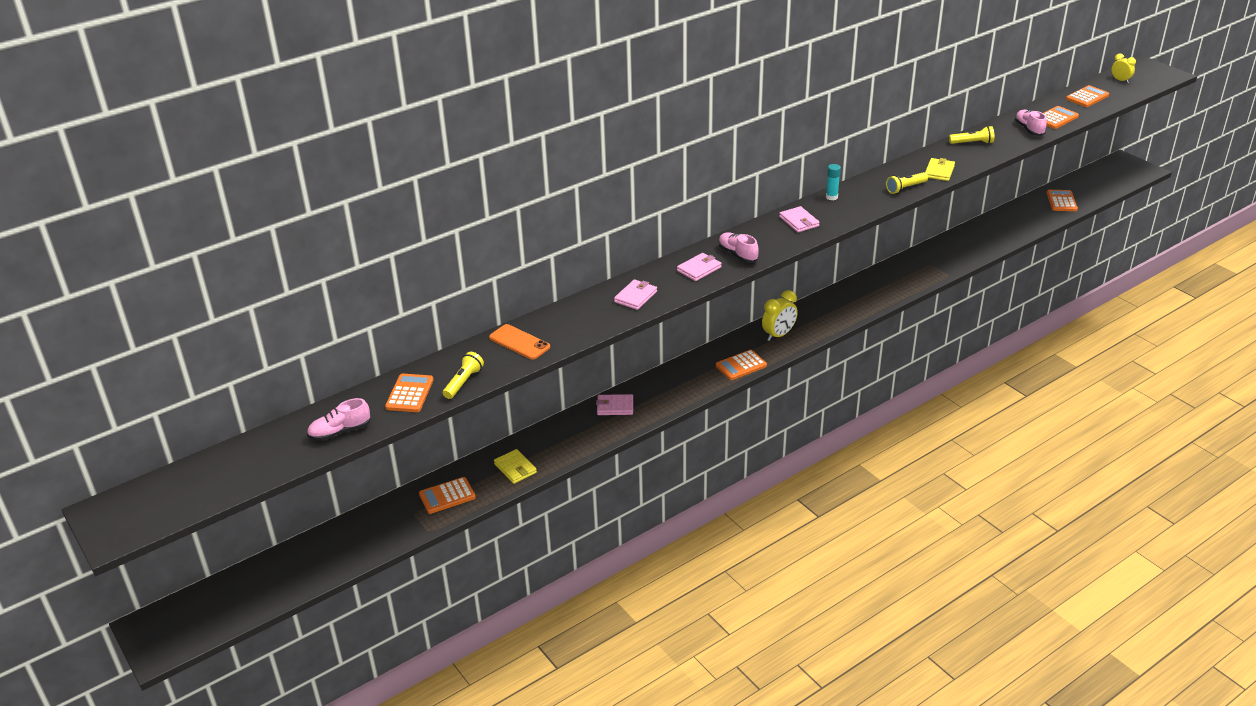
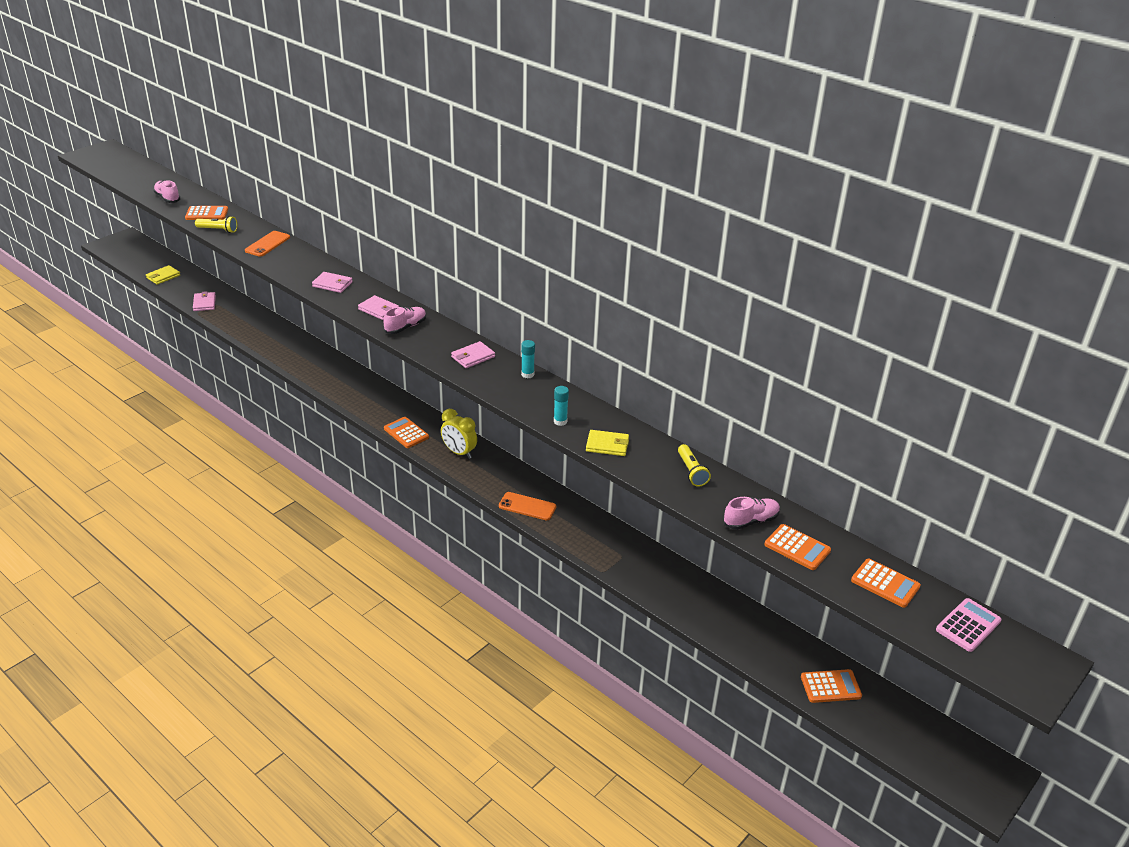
camera: 75 degrees right, 0 degrees up
orange calculator [419,477,476,514] -> none
yellow wallet [494,449,537,484] -> yellow wallet moved to [146,265,181,285]
pink wallet [596,394,633,415] -> pink wallet moved to [193,291,216,311]
yellow flashlight [886,172,928,194] -> turquoise glue stick [554,386,569,426]
yellow clock [1112,54,1136,83] -> pink calculator [936,598,1002,652]
none -> orange phone [499,492,556,520]

